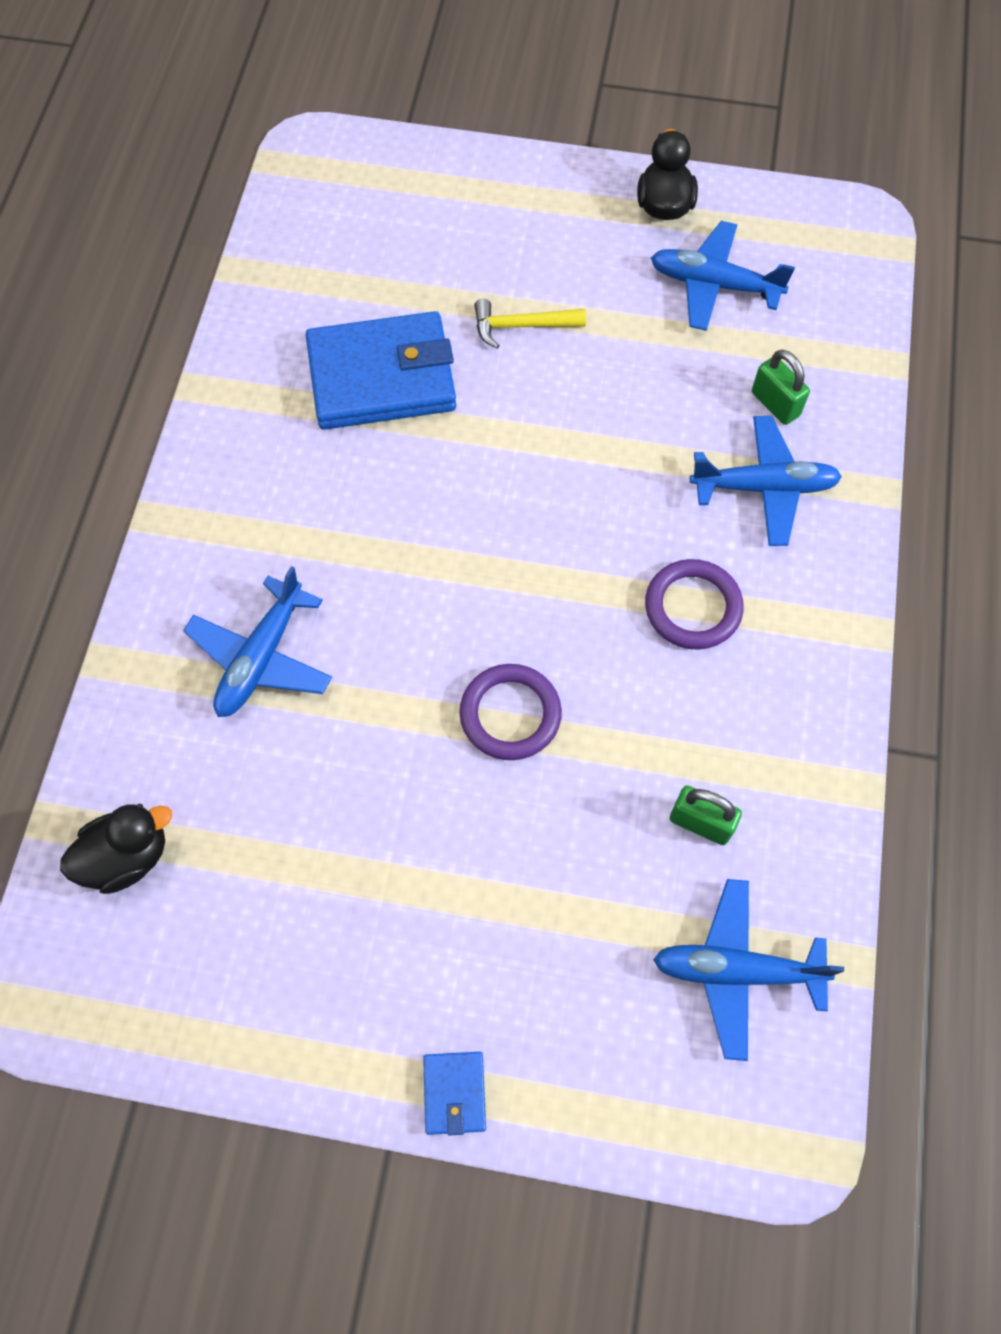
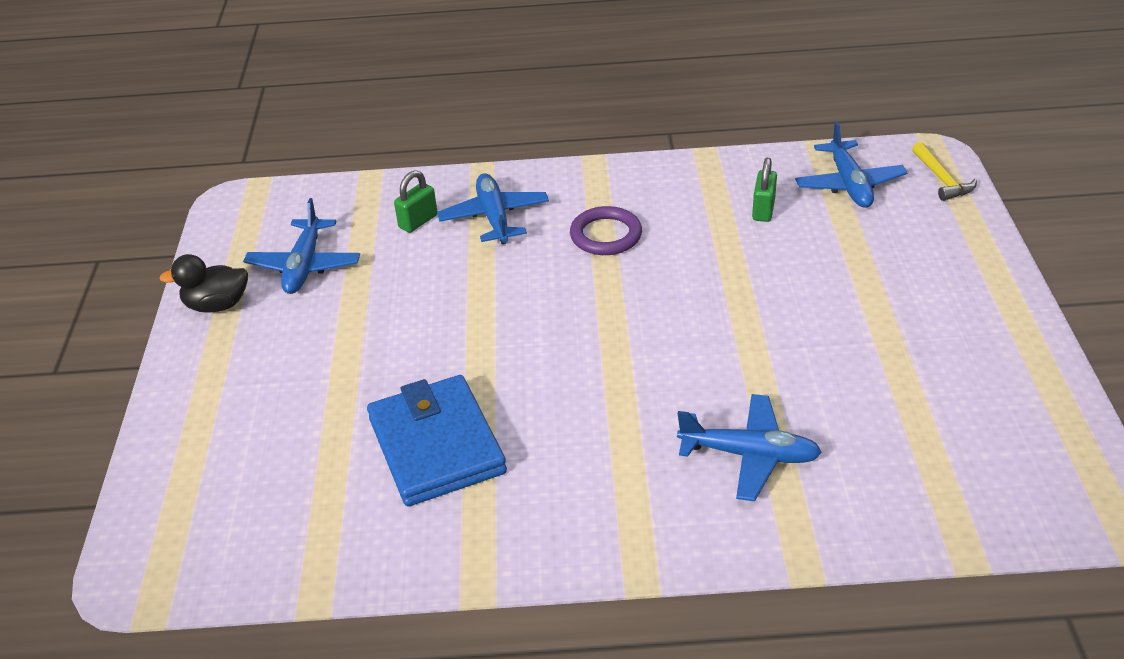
camera: 100 degrees left, 25 degrees down
black duck [60,804,172,894] -> none
blue wallet [423,1052,486,1135] -> none
purple ring [459,664,562,760] -> none
yellow hammer [474,299,586,349] -> yellow hammer moved to [912,142,977,201]

